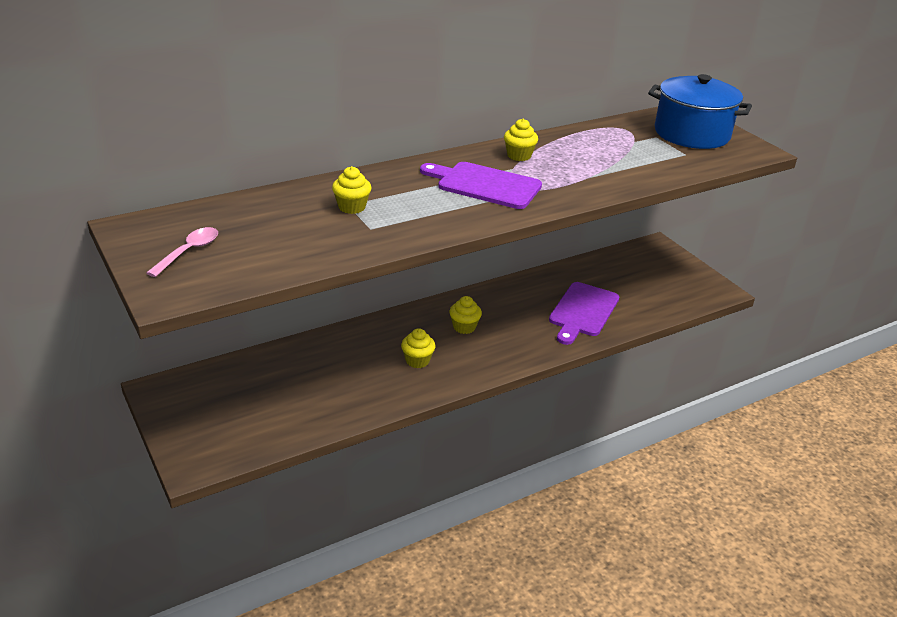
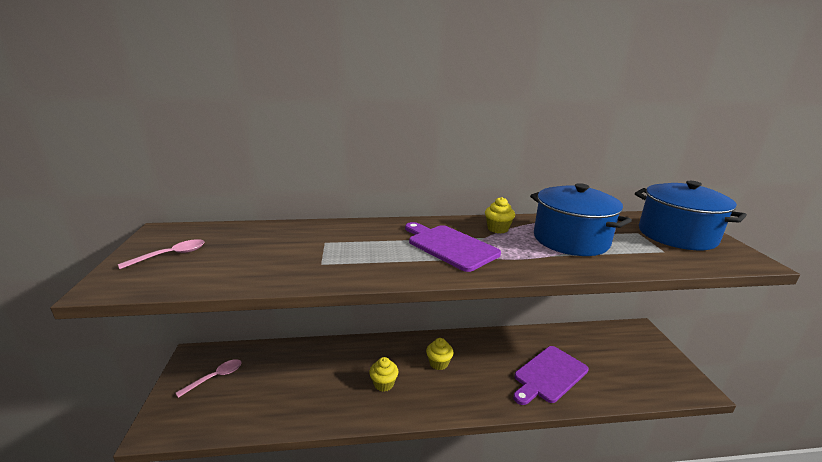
camera: 25 degrees right, 10 degrees down
yellow cupcake [332,166,372,214] -> none
none -> pink spoon [176,359,242,398]
none -> blue pot [530,183,632,256]

